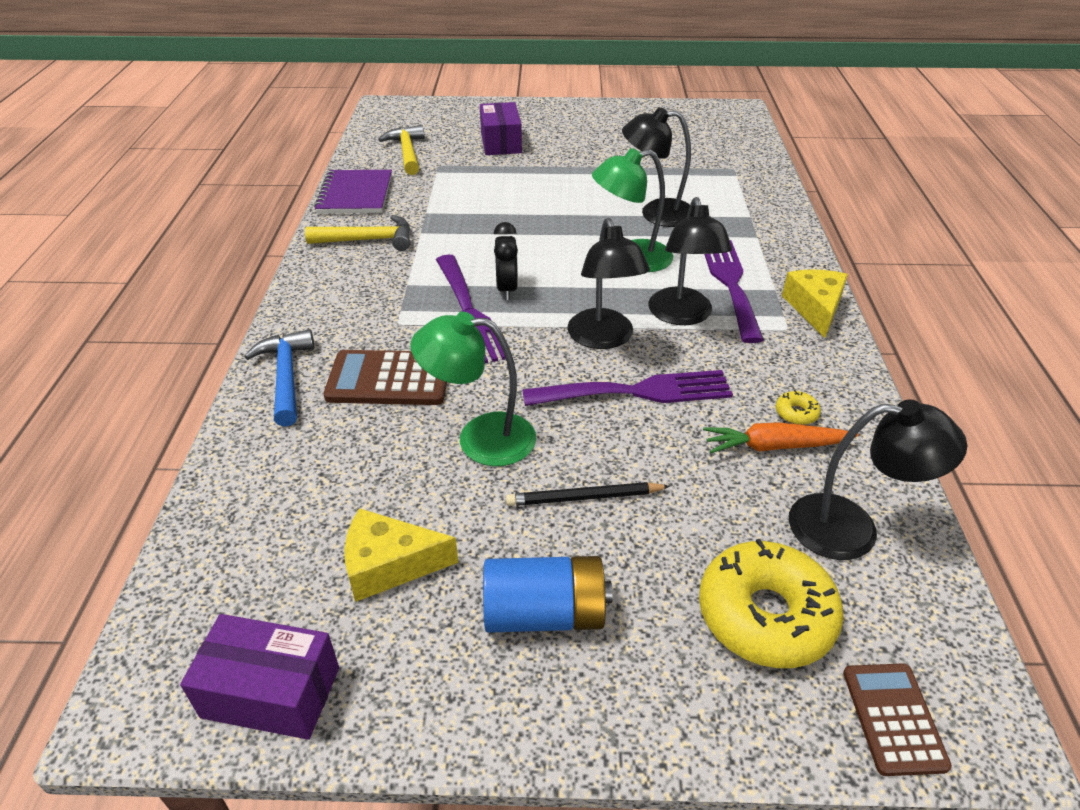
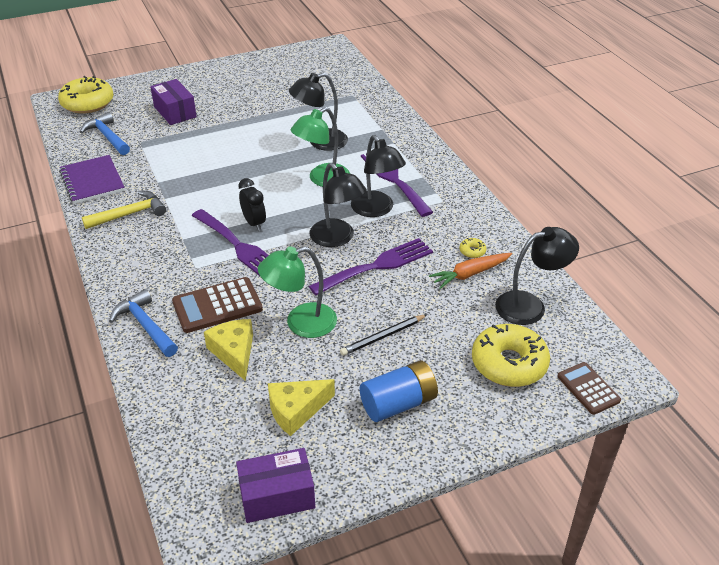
camera: 25 degrees left, 0 degrees up
yellow hammer [378,125,425,175] -> blue hammer [80,112,130,155]
yellow cheese [782,270,848,338] -> yellow cheese moved to [204,319,253,381]
none -> yellow donut [58,76,113,114]

